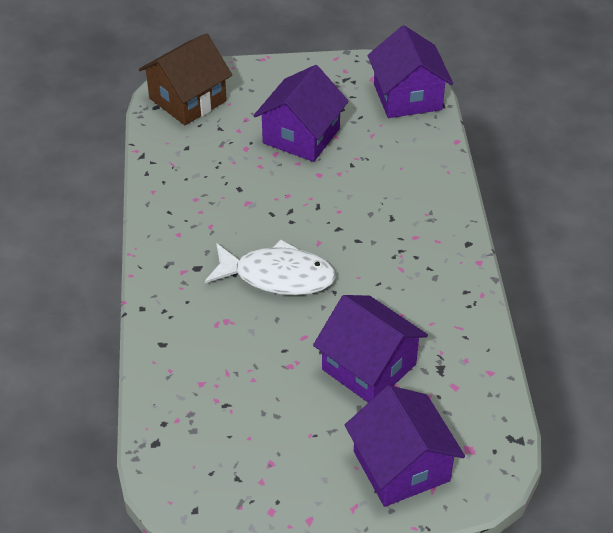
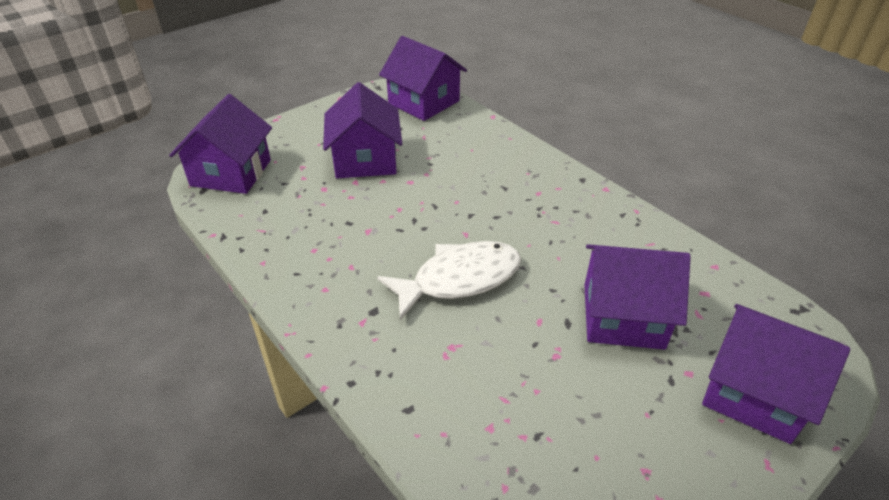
camera: 35 degrees left, 5 degrees down
brown house [139,33,232,125] -> purple house [169,94,272,194]

